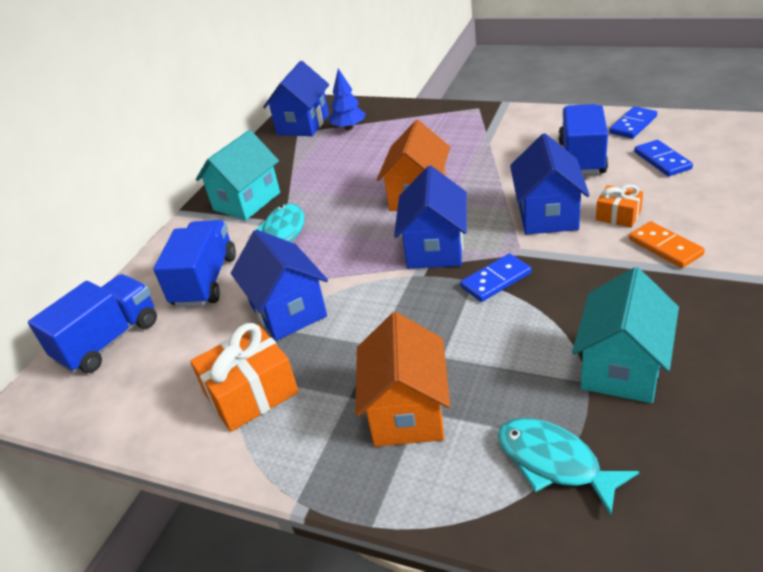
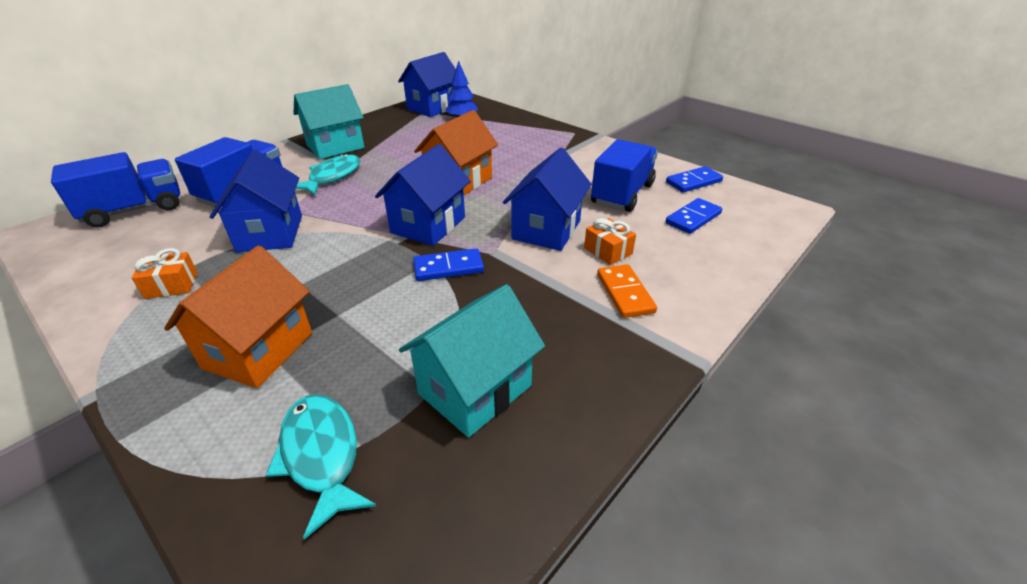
camera: 15 degrees right, 0 degrees up
orange gift [190,323,299,432] -> orange gift [132,248,198,299], size x0.57
blue domino [634,140,693,176] -> blue domino turned 45 degrees clockwise [666,198,722,234]

